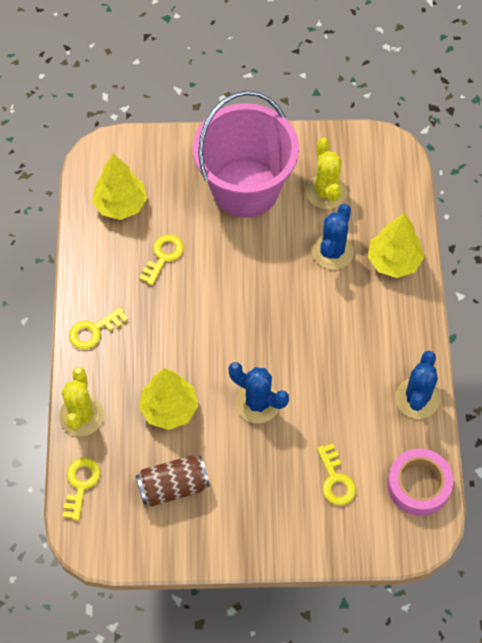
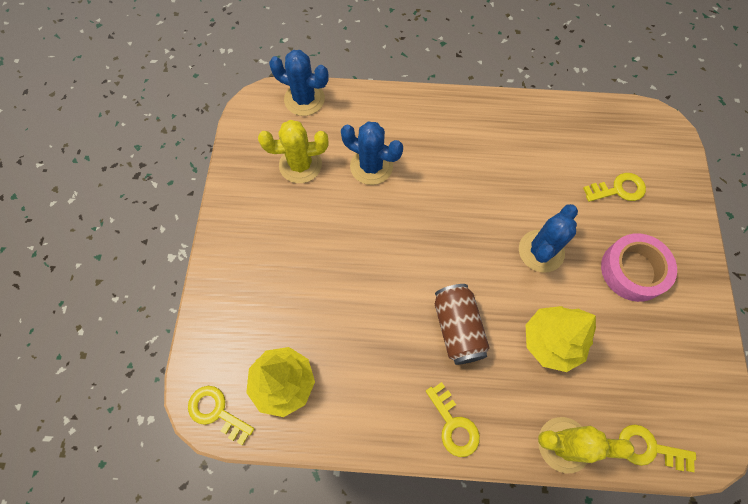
camera: 85 degrees left, 5 degrees up
brown can [136,456,210,507] -> brown can moved to [435,284,490,365]
yellow key [139,234,184,286] -> yellow key moved to [188,386,254,445]
pink bucket [193,91,299,218] -> none
yellow tree [368,213,424,278] -> none
pink tape [387,449,453,516] -> pink tape moved to [601,233,677,302]
blue cactus [395,351,440,419] -> blue cactus moved to [269,50,329,116]

